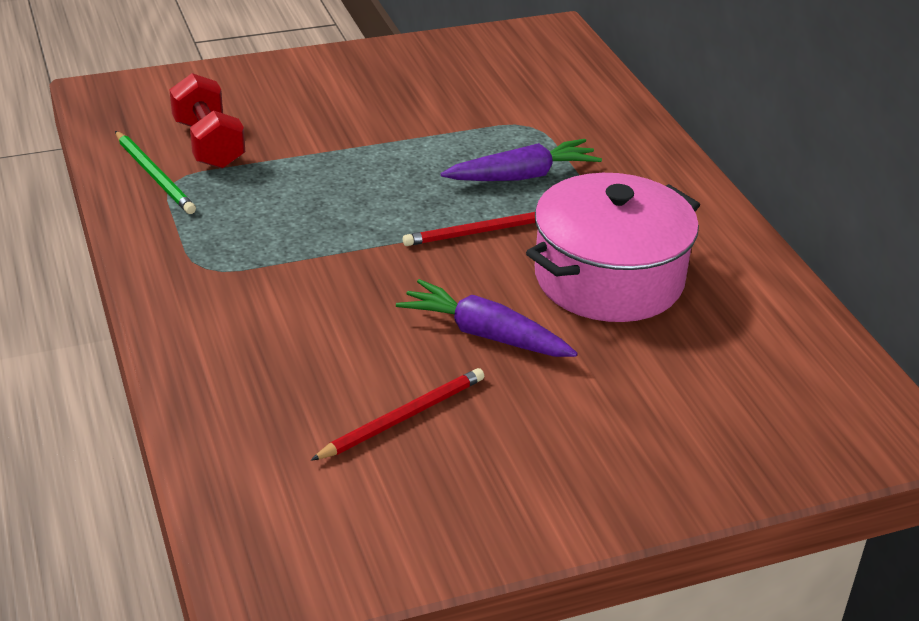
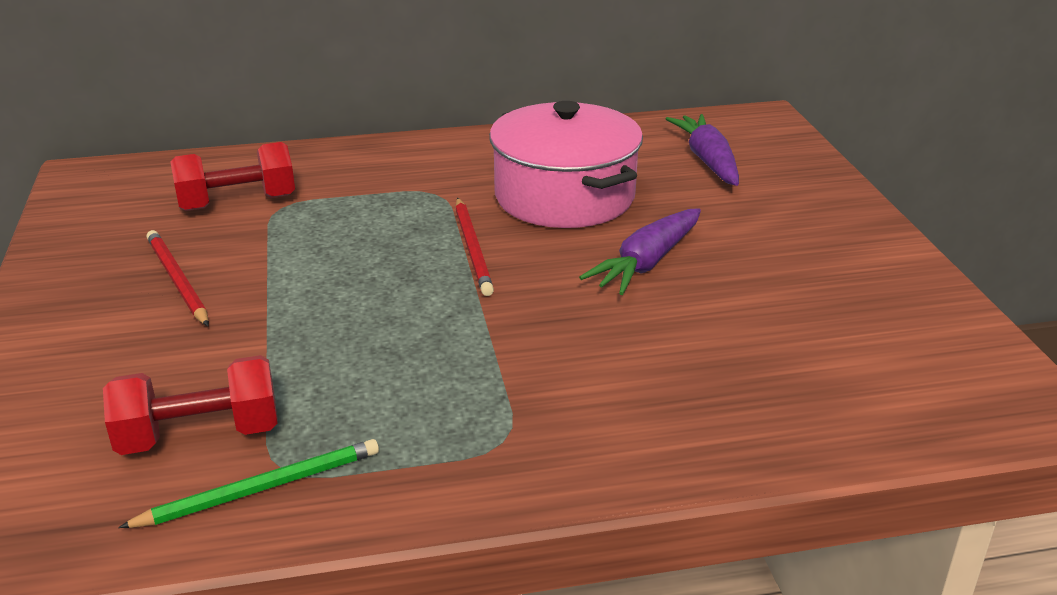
camera: 80 degrees left, 5 degrees down
red pencil [311,368,484,461] -> red pencil moved to [147,230,209,326]
purple carrot [441,139,602,181] -> purple carrot moved to [666,114,739,186]
none -> red dumbbell [170,142,295,211]

